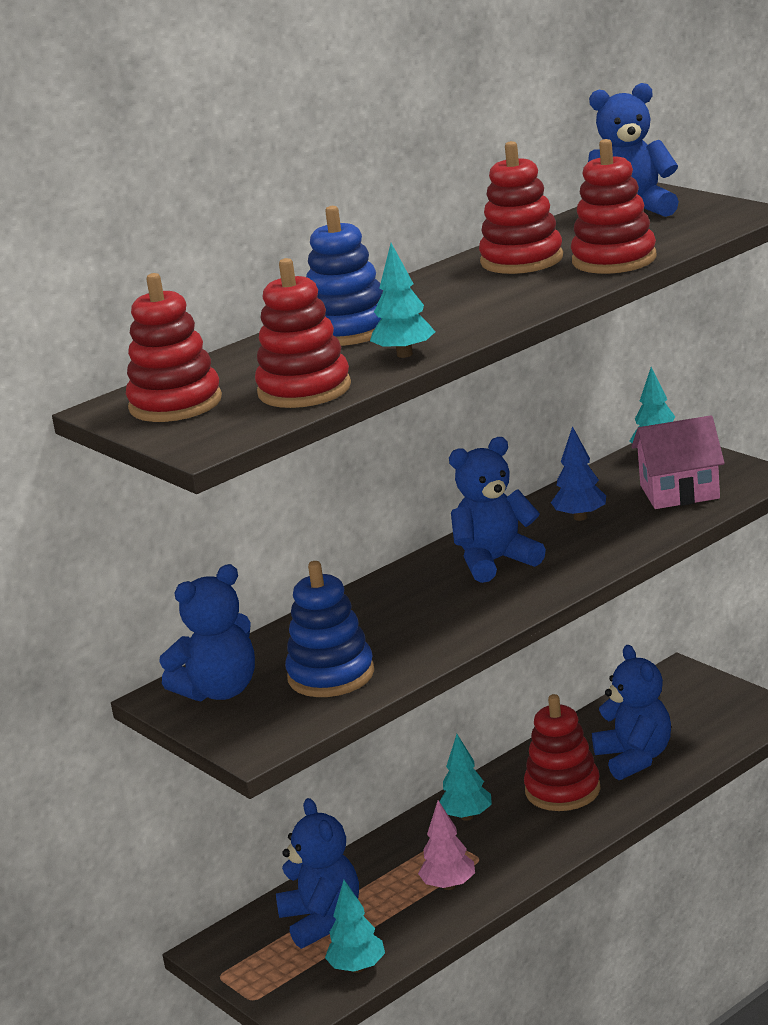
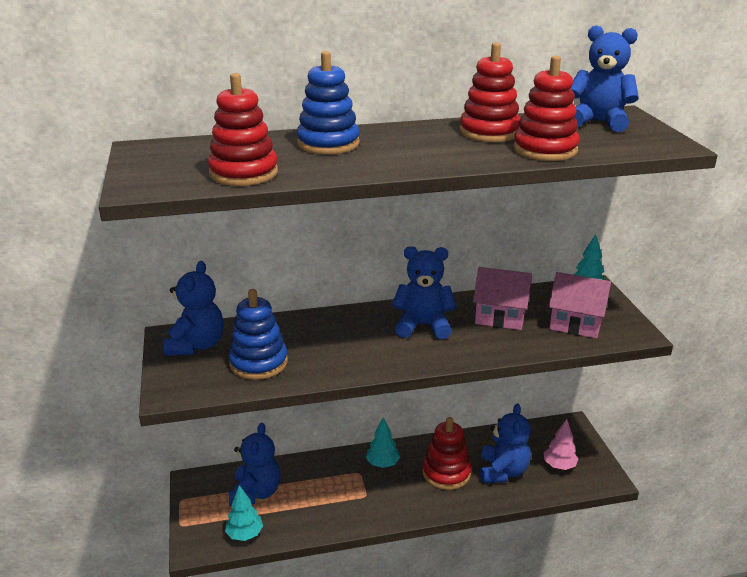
camera: 25 degrees right, 5 degrees up
red stacking toy [126,273,222,422] -> none
blue teddy bear [159,564,255,701] -> blue teddy bear turned 75 degrees counterclockwise [163,261,224,356]
turquoise tree [370,243,435,358] -> none
pink tree [418,800,475,890] -> pink tree moved to [544,419,578,470]
blue tree [551,426,606,521] -> pink house [473,267,532,330]

